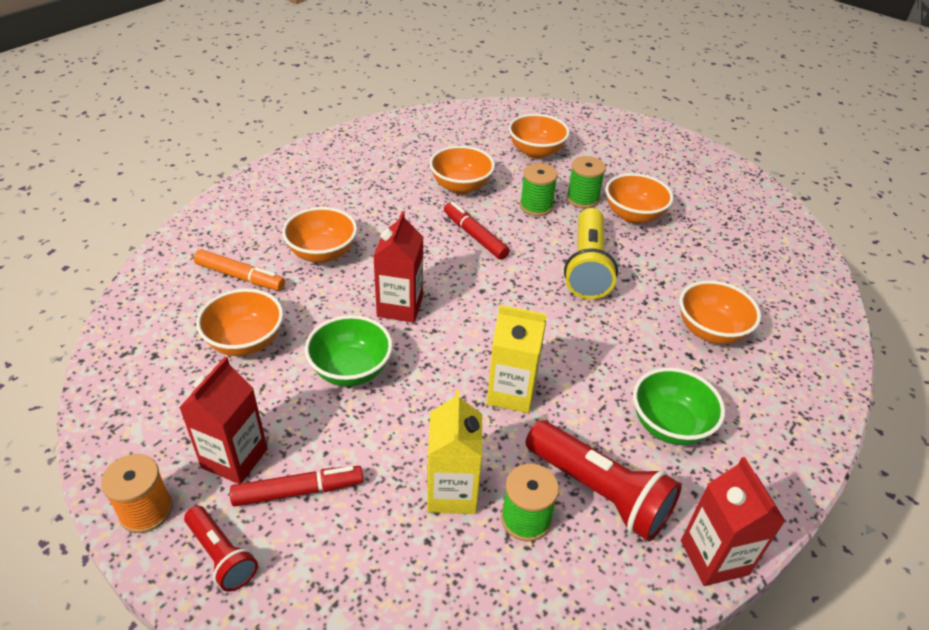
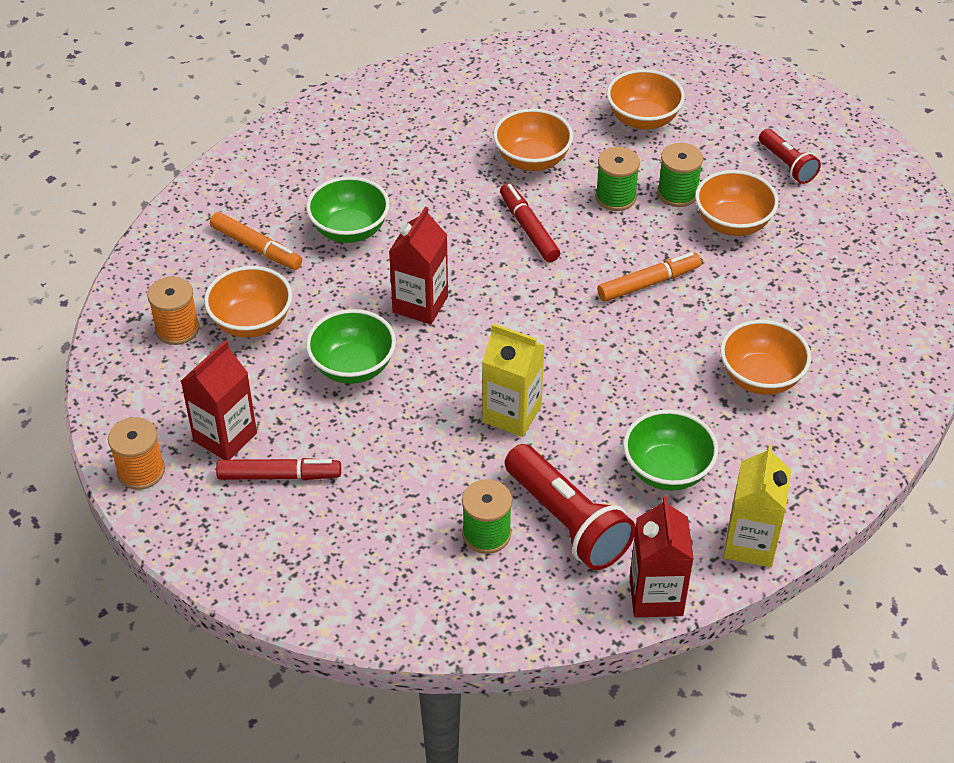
camera: 15 degrees right, 5 degrees up
red flashlight [184,506,258,592] -> red flashlight moved to [759,129,821,184]
orange bowl [282,207,357,263] -> green bowl [306,176,390,243]
yellow carton [427,390,482,514] -> yellow carton moved to [724,444,791,567]
yellow flashlight [564,208,618,299] -> orange marker [597,252,701,302]
none -> orange spool [147,276,199,345]

